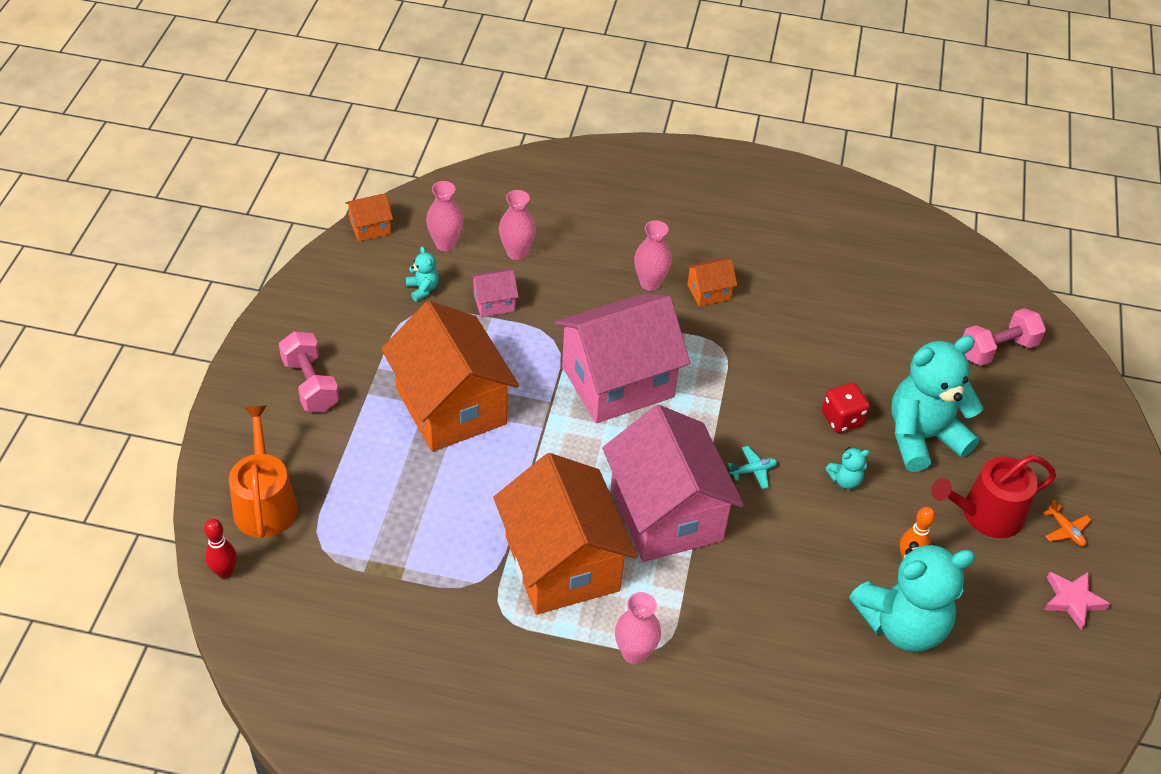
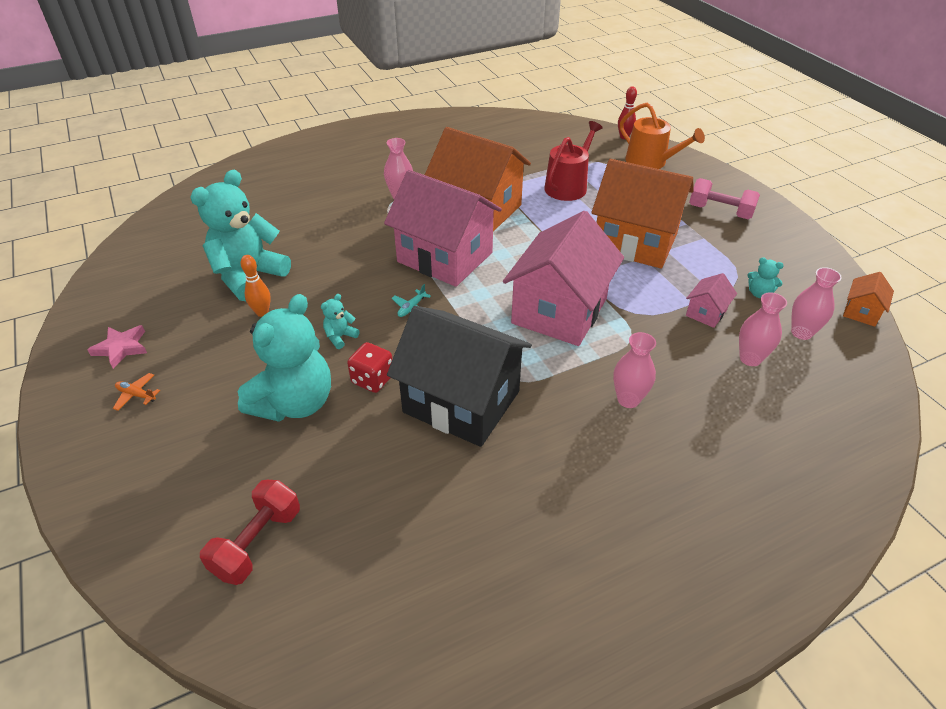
camera: 145 degrees right, 5 degrees down
orange house [686,258,737,307] -> none
red watering can [931,455,1056,538] -> red watering can moved to [544,121,602,201]
pink dumbbell [963,308,1046,366] -> red dumbbell [200,480,300,585]
none -> black house [387,306,532,447]

